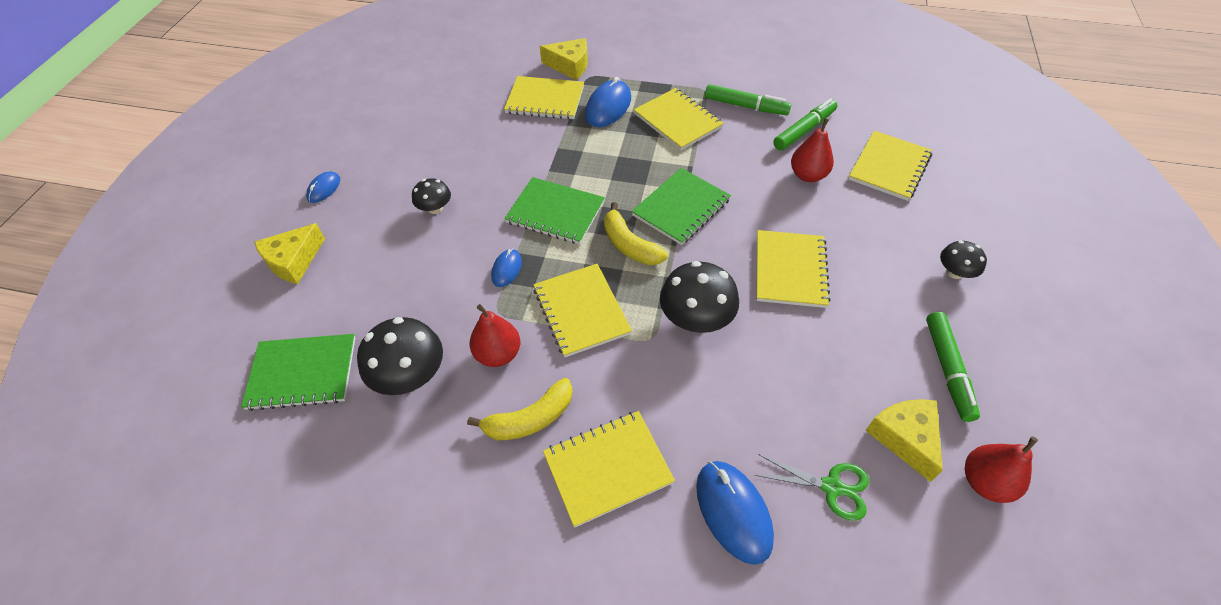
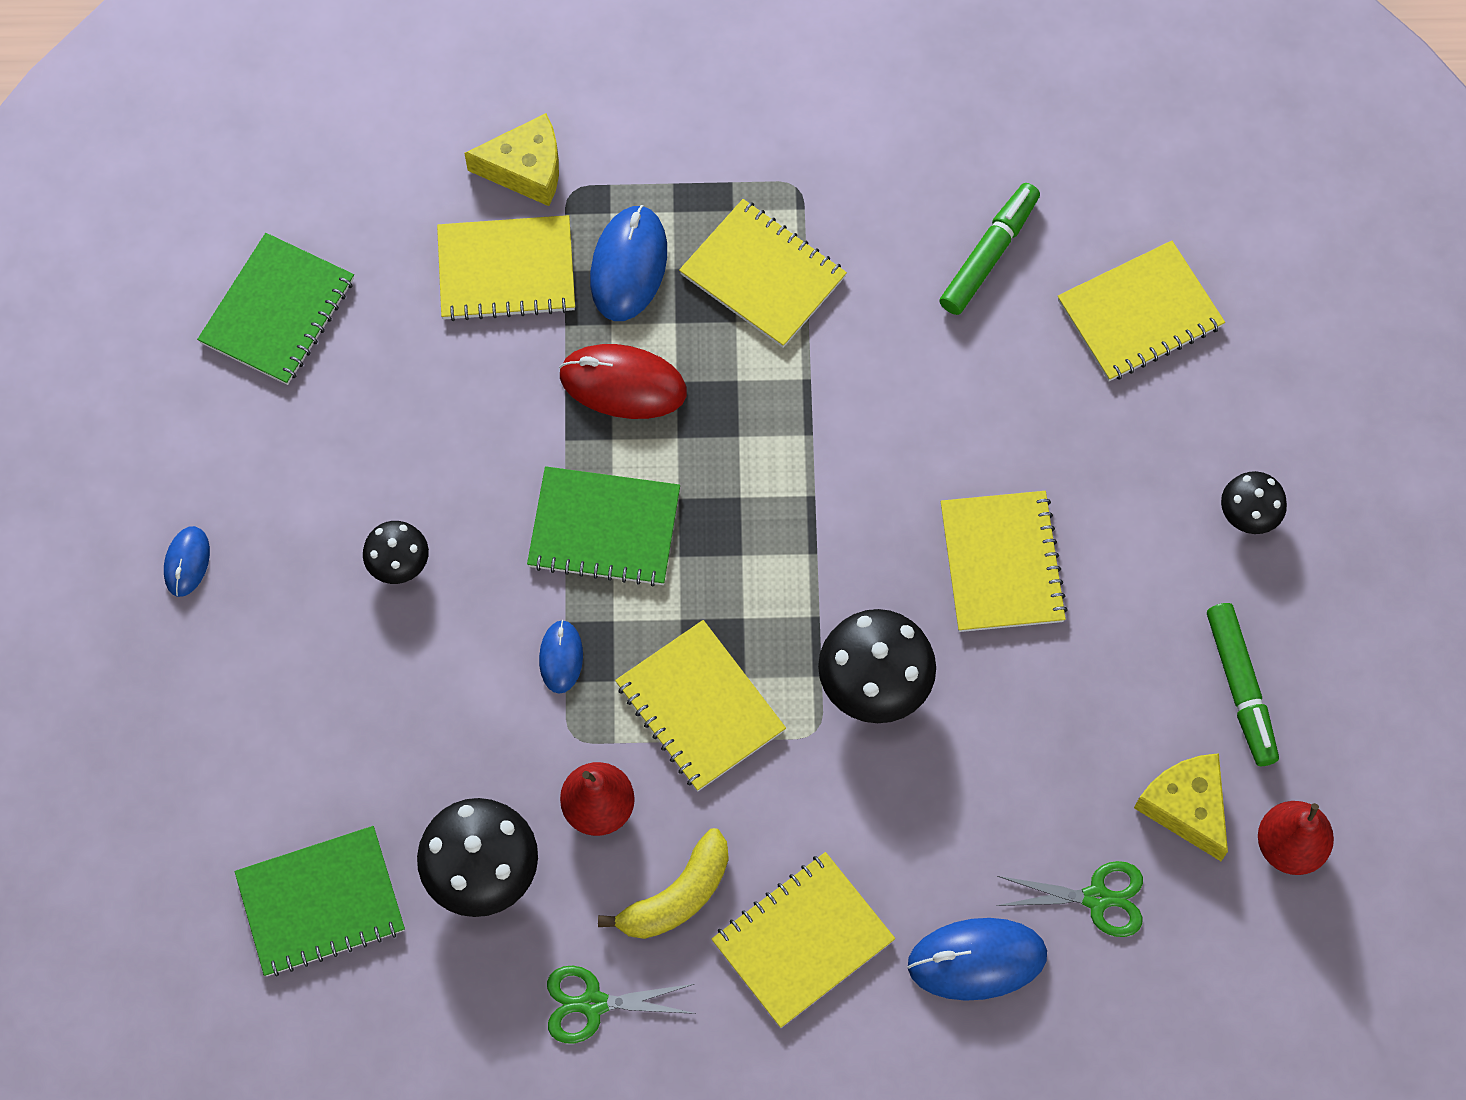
camera: 15 degrees left, 15 degrees up
yellow cheese [254,223,325,284] -> none
yellow banana [604,202,668,265] -> none
green notebook [631,168,731,245] -> green notebook moved to [197,233,354,385]
blue mouse [696,461,774,565] -> blue mouse turned 60 degrees counterclockwise [908,918,1047,1001]
green marker [705,84,791,115] -> none
red pear [791,118,834,182] -> none
yellow notebook [849,131,932,201] -> yellow notebook turned 45 degrees clockwise [1058,241,1225,381]
none -> green scissors [547,966,696,1043]
none -> red mouse [559,344,687,419]

